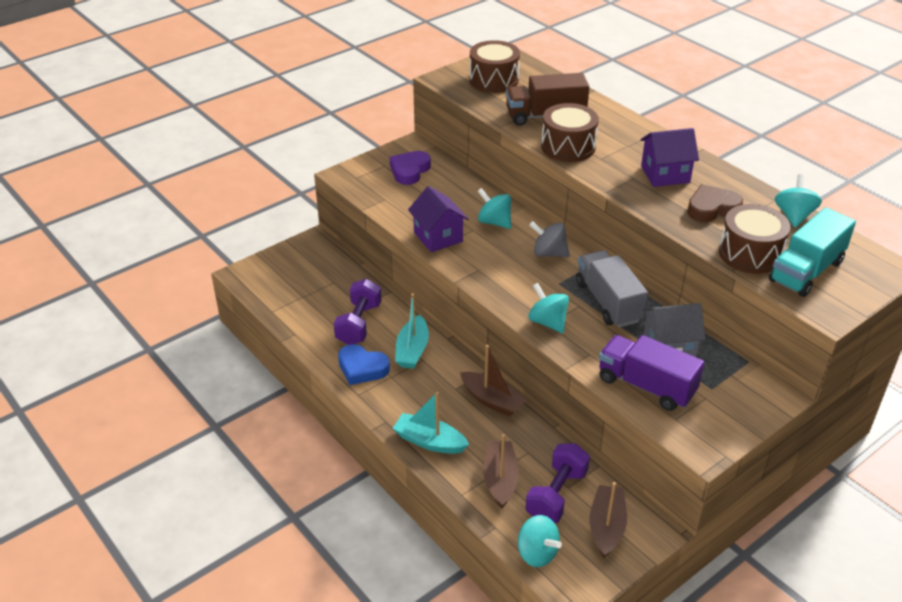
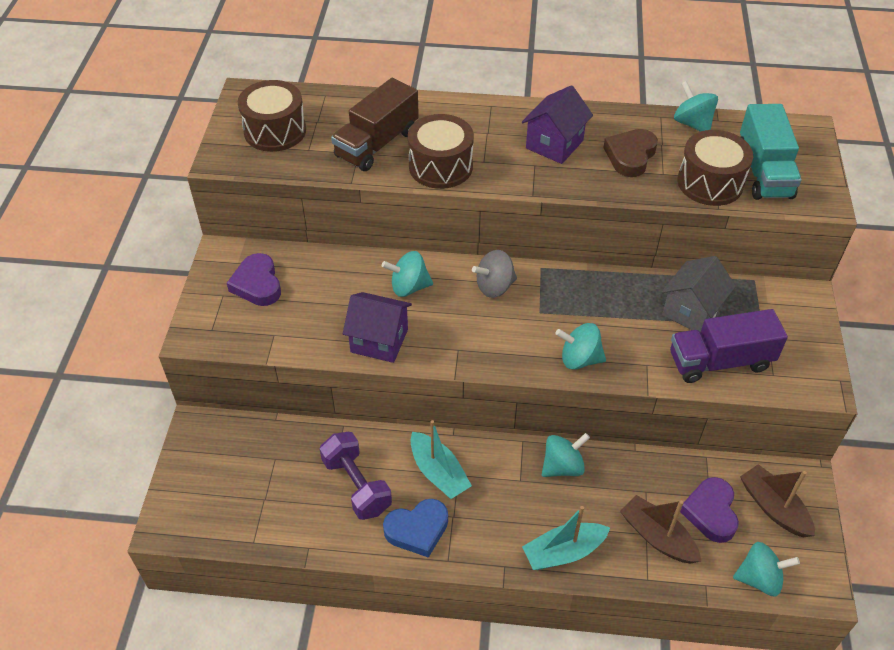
camera: 45 degrees left, 10 degrees up
brown boat [460,345,527,416] -> turquoise spinning top [542,433,590,477]
purple dumbbell [525,443,590,523] -> purple heart [680,477,739,543]
grey truck [576,250,648,327] -> none

